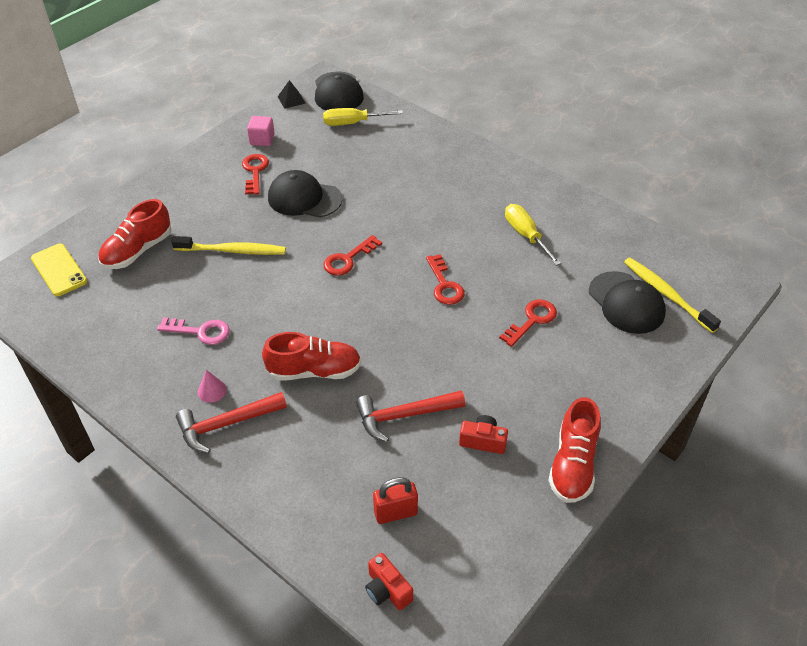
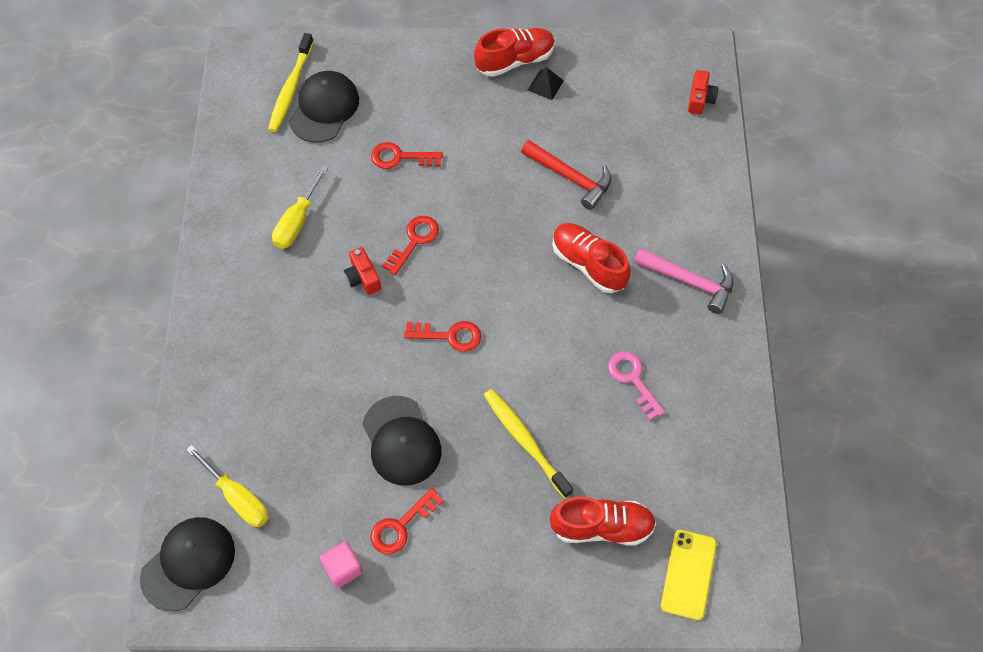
camera: 130 degrees left, 15 degrees up
red hammer [176,392,287,453] -> pink hammer [634,248,734,314]
pink cone [198,370,227,403] -> none
black pyramid [278,80,306,109] -> black pyramid moved to [528,67,564,100]
red padlock [373,477,418,524] -> none
red camera [459,415,508,454] -> red camera moved to [344,247,381,295]

